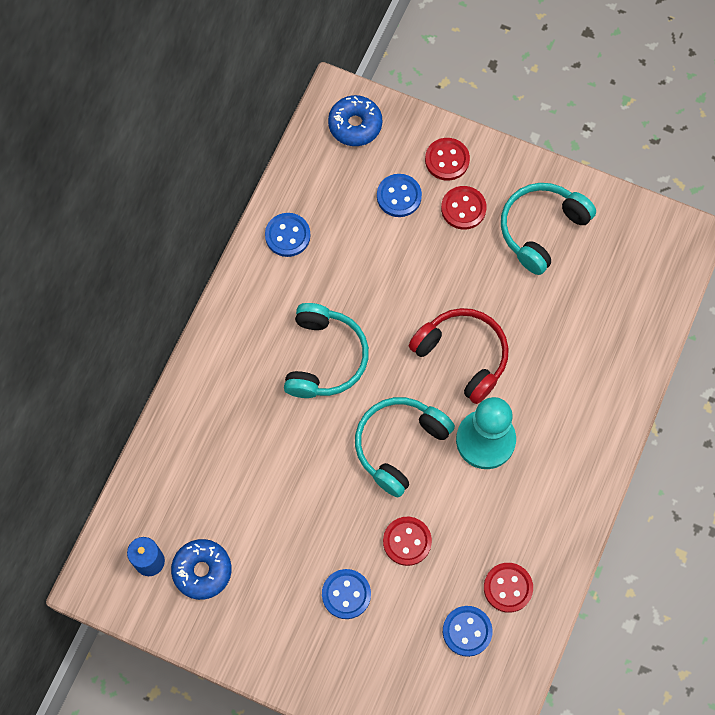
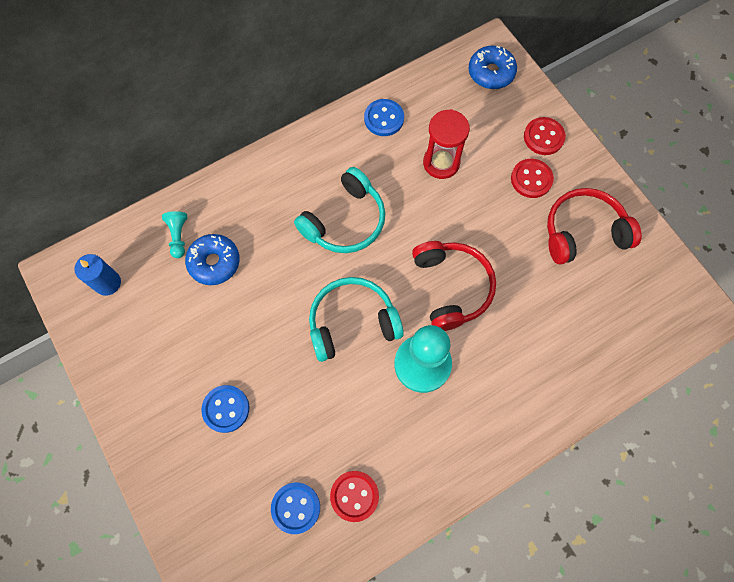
camera: 35 degrees right, 0 degrees up
blue donut [171,539,232,600] -> blue donut moved to [185,234,240,285]
blue button [377,174,422,217] -> none
red button [383,517,432,566] -> none
turquoise headphones [501,183,596,275] -> red headphones [547,188,642,264]
none -> turquoise pawn [162,211,187,258]
none -> red hourglass [423,109,470,179]

